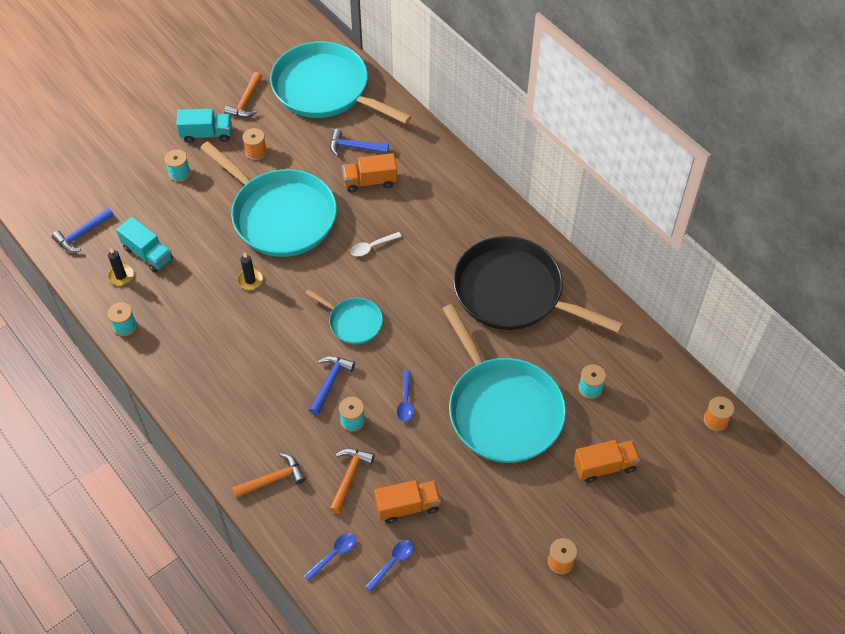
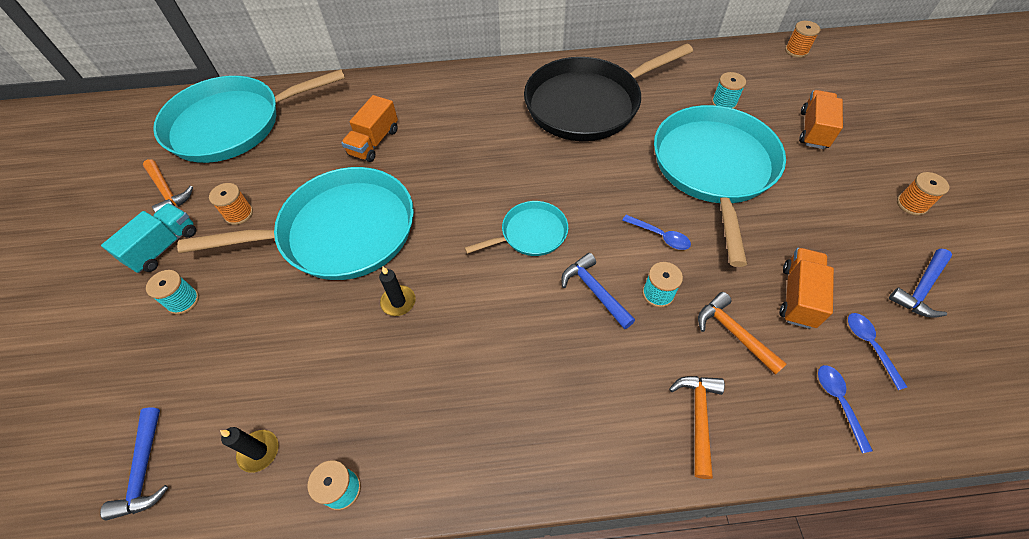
camera: 55 degrees left, 0 degrees up
turquoise truck [116,217,173,273] -> none
blue hammer [330,129,389,157] -> blue hammer moved to [889,249,952,318]
white spoon [350,232,402,256] -> none
turquoise pan [443,304,566,463] -> turquoise pan turned 90 degrees counterclockwise [654,105,786,267]

